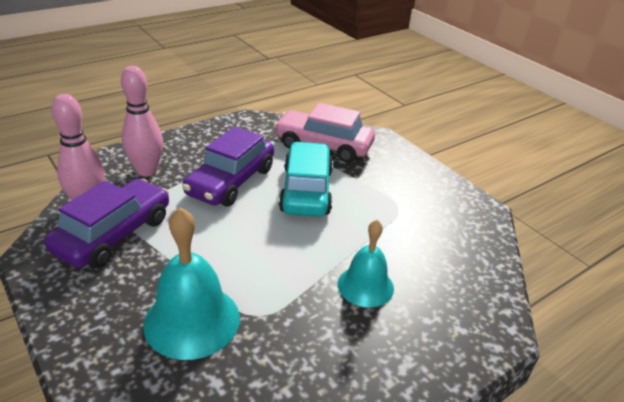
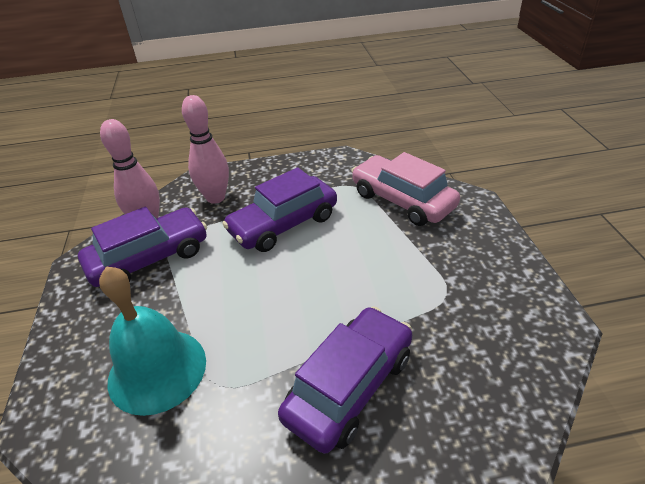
camera: 30 degrees right, 5 degrees up
turquoise car [279,142,333,217] -> none
turquoise bell [338,220,394,308] -> purple car [278,306,412,454]

